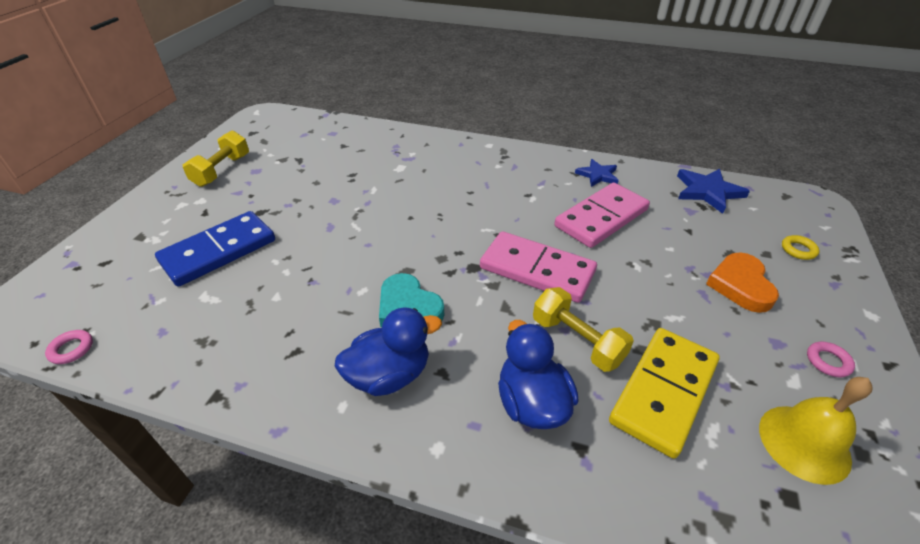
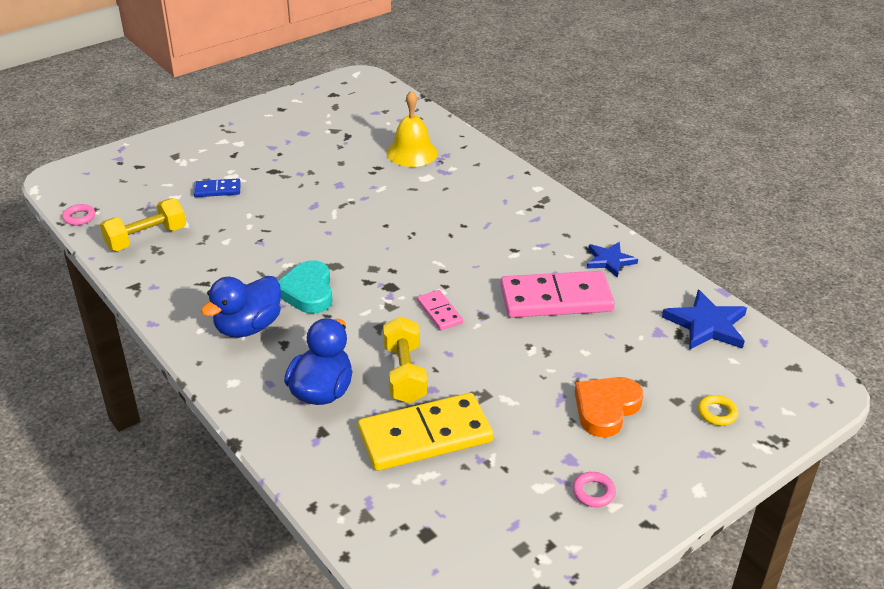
camera: 35 degrees right, 5 degrees down
blue domino [155,211,275,287] -> blue domino [194,178,241,197], size x0.48
yellow dumbbell [183,130,249,187] -> yellow dumbbell moved to [100,198,186,251]
blue duck [335,308,442,396] -> blue duck turned 120 degrees clockwise [201,276,281,338]
pink domino [480,231,597,303] -> pink domino [417,290,463,330], size x0.48
yellow bell [759,377,872,485] -> yellow bell moved to [387,90,438,167]

